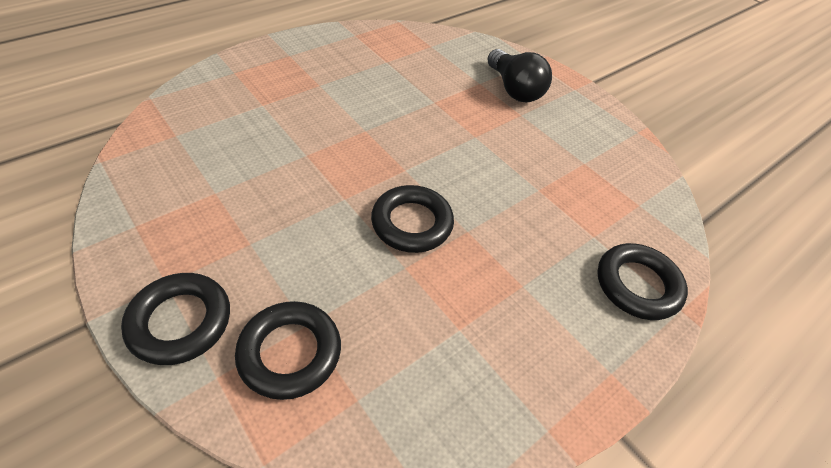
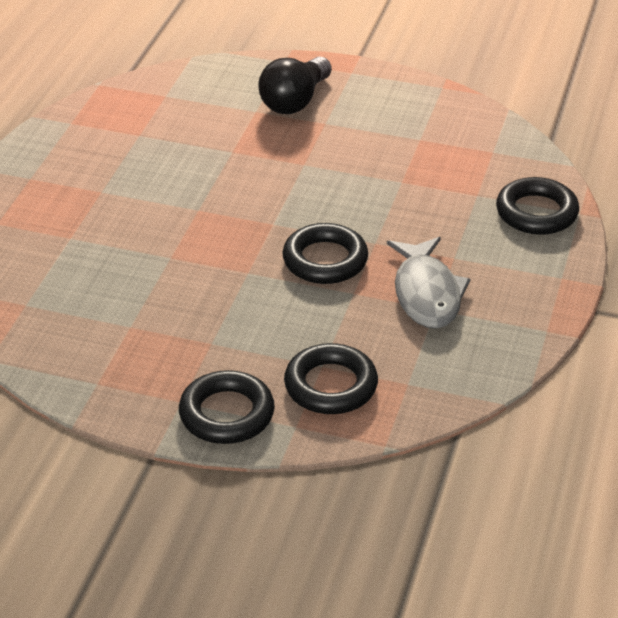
camera: 30 degrees left, 10 degrees down
black light bulb [487,49,552,102] -> black light bulb turned 90 degrees clockwise [258,57,332,114]
none -> grey fish [387,237,471,329]

